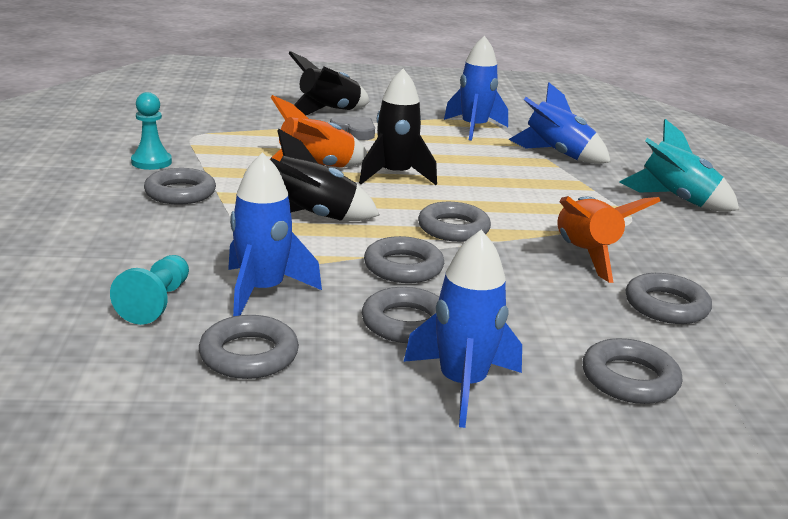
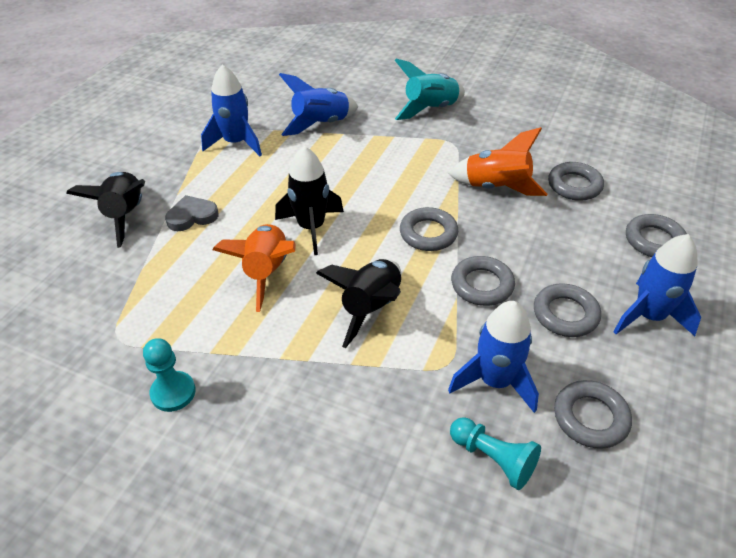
camera: 60 degrees left, 20 degrees up
grey ring [144,168,216,205] -> none

